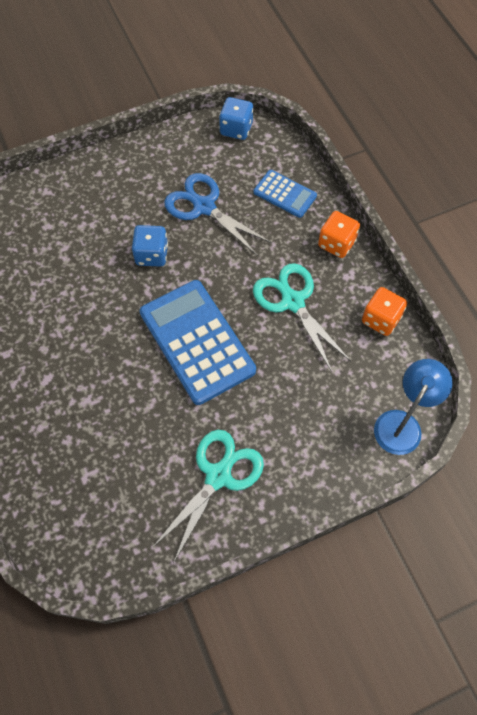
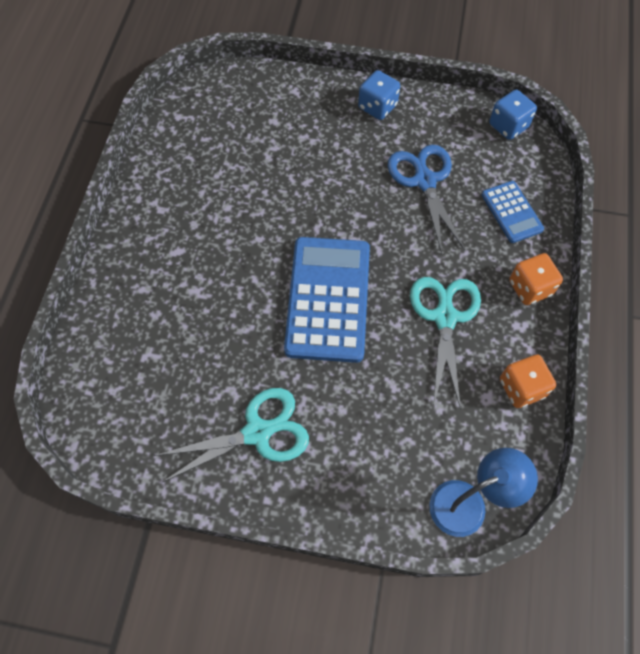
camera: 35 degrees right, 0 degrees up
blue dice [132,225,168,267] -> blue dice moved to [358,70,400,120]

